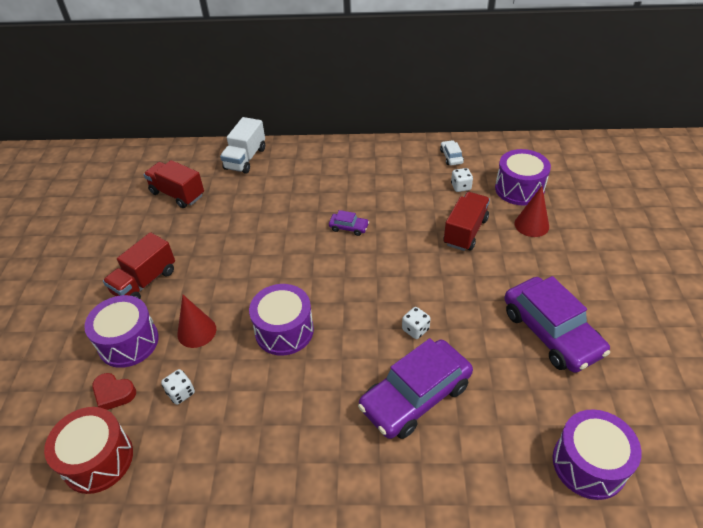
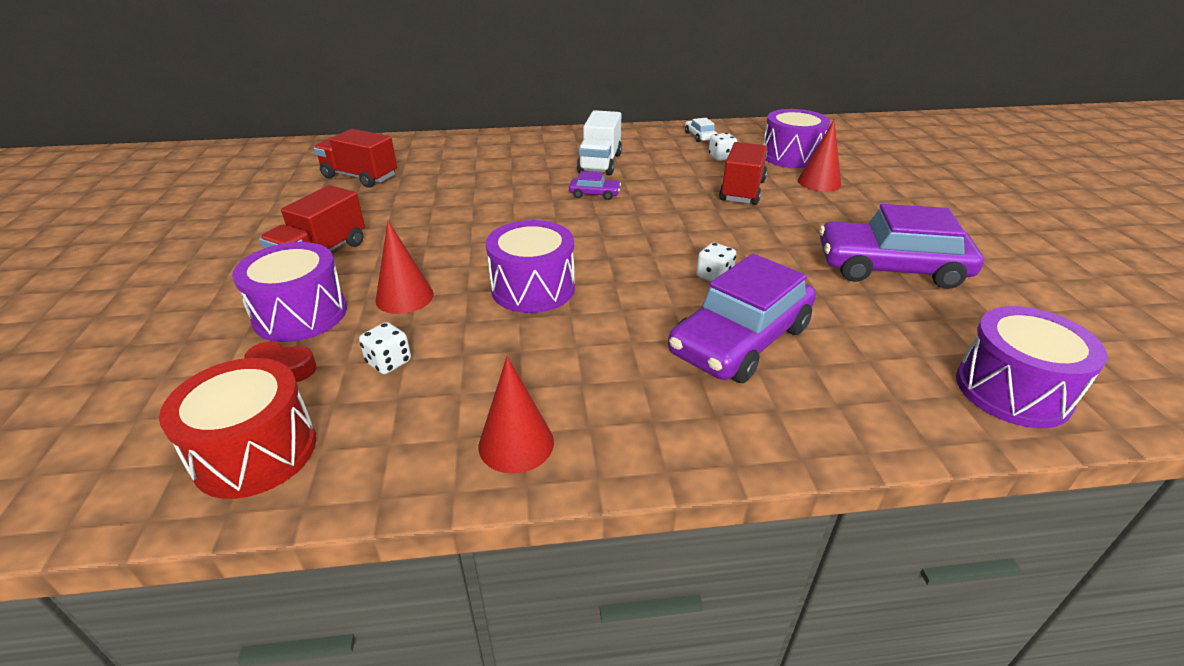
camera: 10 degrees left, 10 degrees down
white truck [220,117,265,174] -> white truck moved to [577,110,622,175]
purple car [504,276,610,373] -> purple car turned 135 degrees clockwise [819,204,984,289]
none -> red cone [479,356,554,474]

